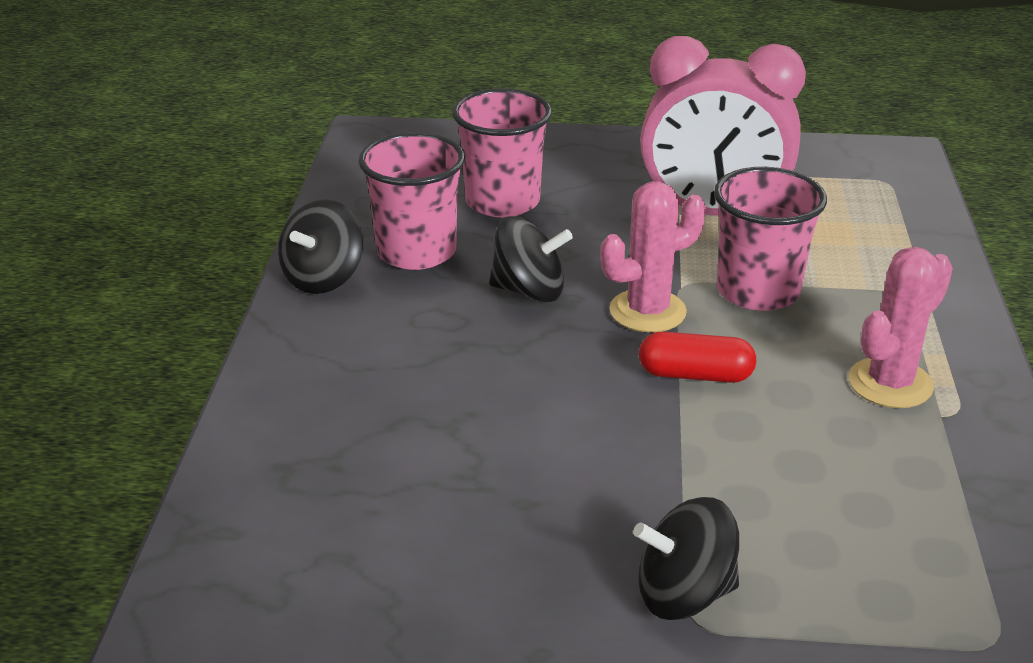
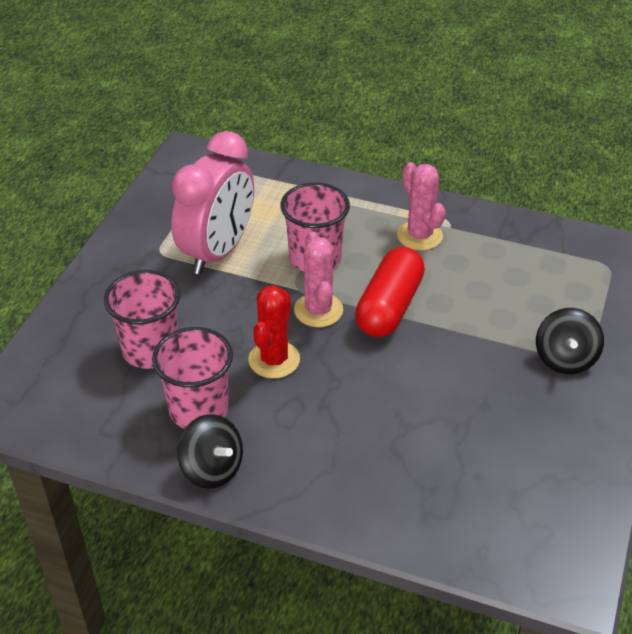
camera: 75 degrees left, 10 degrees up
black spinning top [489,216,573,302] -> red cactus [248,286,300,379]
red capsule [639,332,756,383] -> red capsule [355,247,425,337], size x1.66

